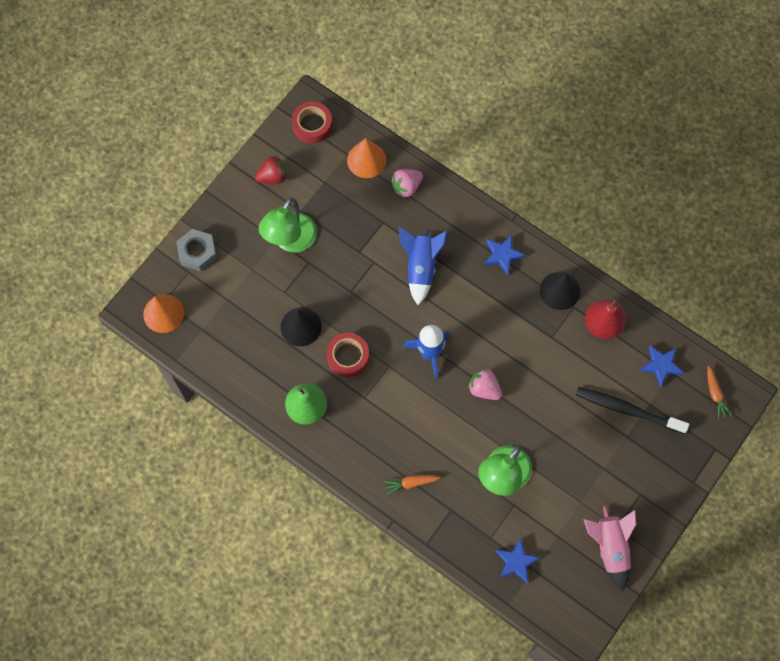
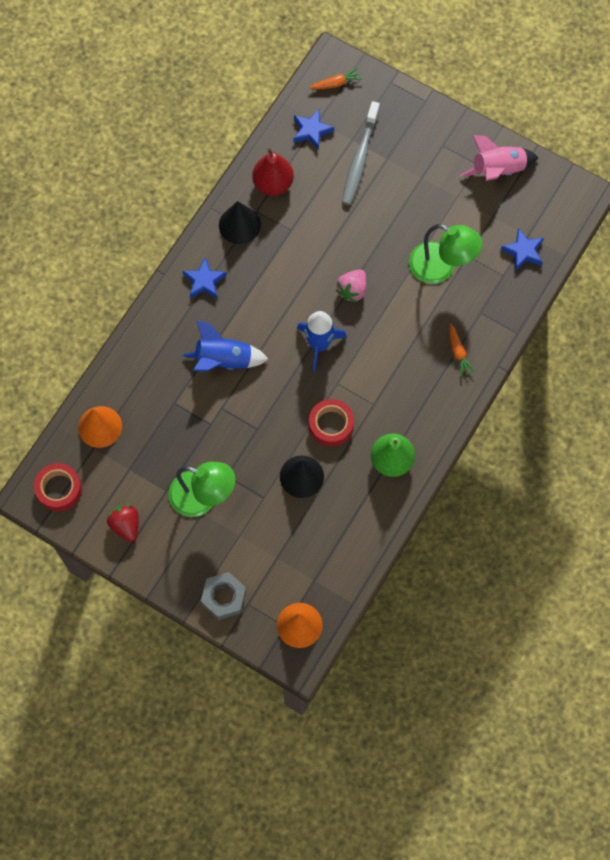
camera: 95 degrees left, 0 degrees up
pink strawberry [391,169,423,198] -> none
black toothbrush [576,387,689,434] -> grey toothbrush [342,101,380,205]

